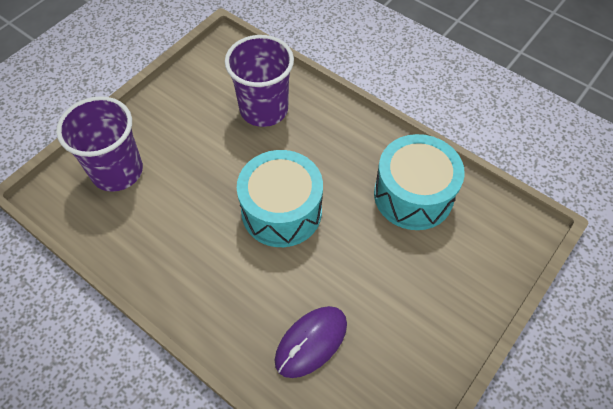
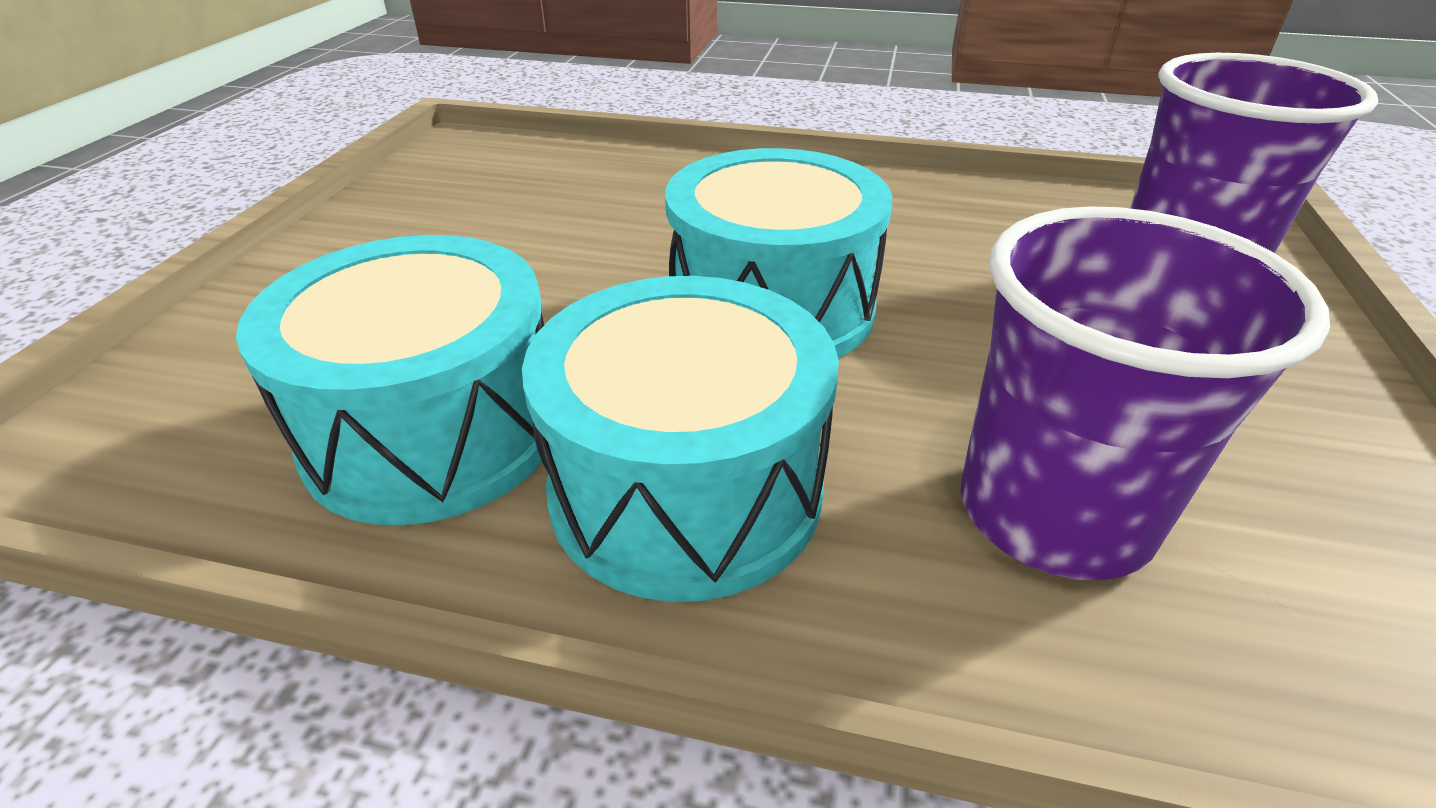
camera: 155 degrees right, 20 degrees down
purple mouse [275,306,347,378] -> none
none -> turquoise drum [522,276,839,602]

